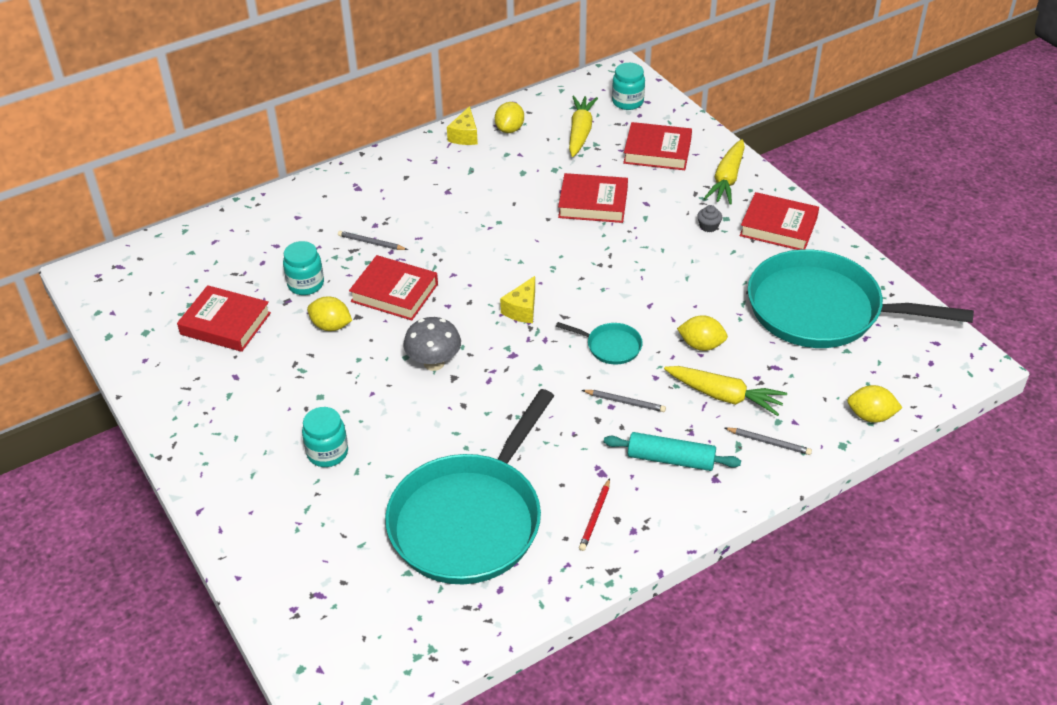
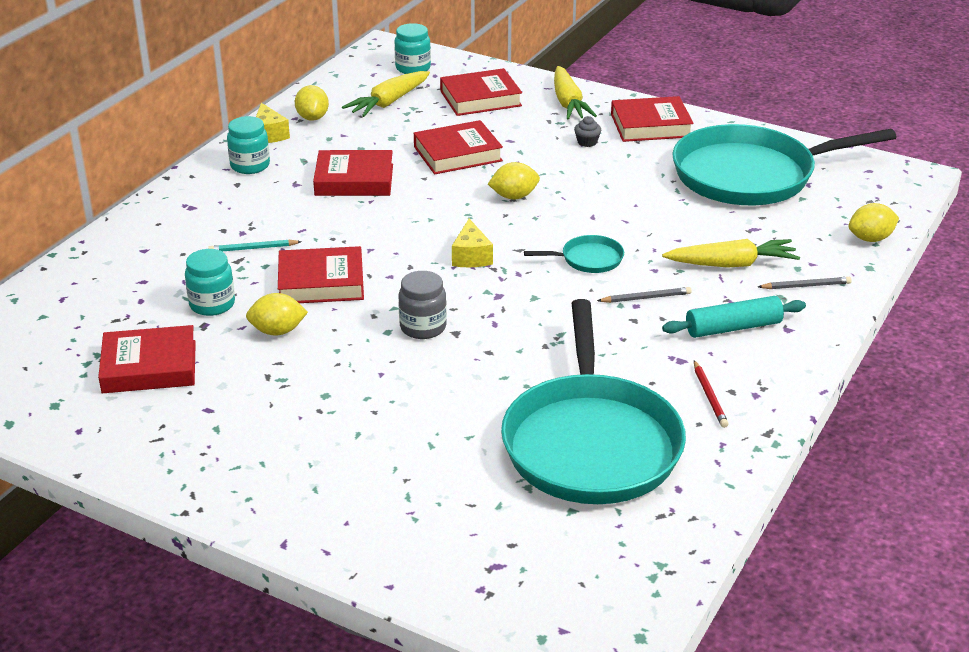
camera: 30 degrees left, 10 degrees down
turquoise jar [302,407,348,467] -> turquoise jar moved to [227,116,270,174]
grey pencil [338,231,408,250] -> turquoise pencil [208,239,302,251]
grey mushroom [403,317,461,371] -> grey jar [399,271,447,339]
yellow carrot [569,96,598,157] -> yellow carrot turned 120 degrees counterclockwise [342,71,430,117]
yellow lemon [677,315,728,351] -> yellow lemon moved to [488,162,540,199]
none -> red book [313,150,393,196]

